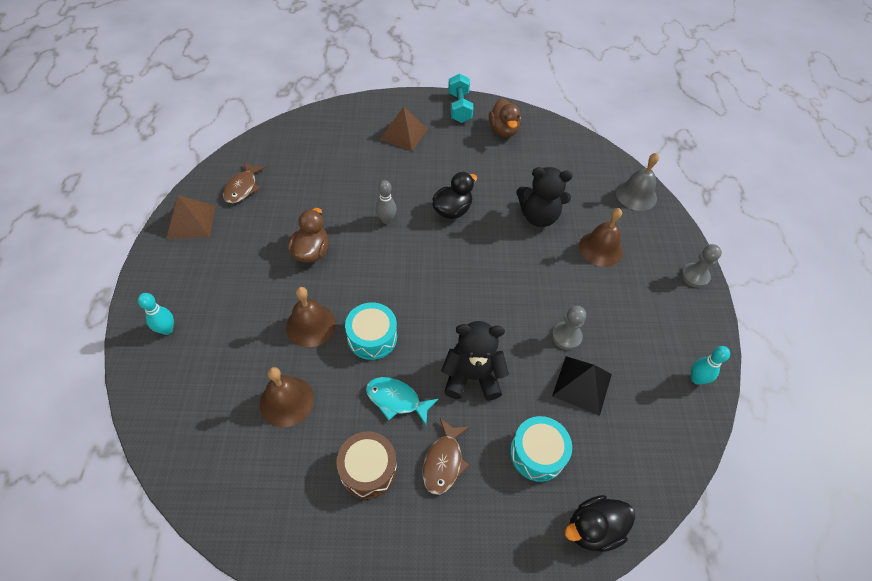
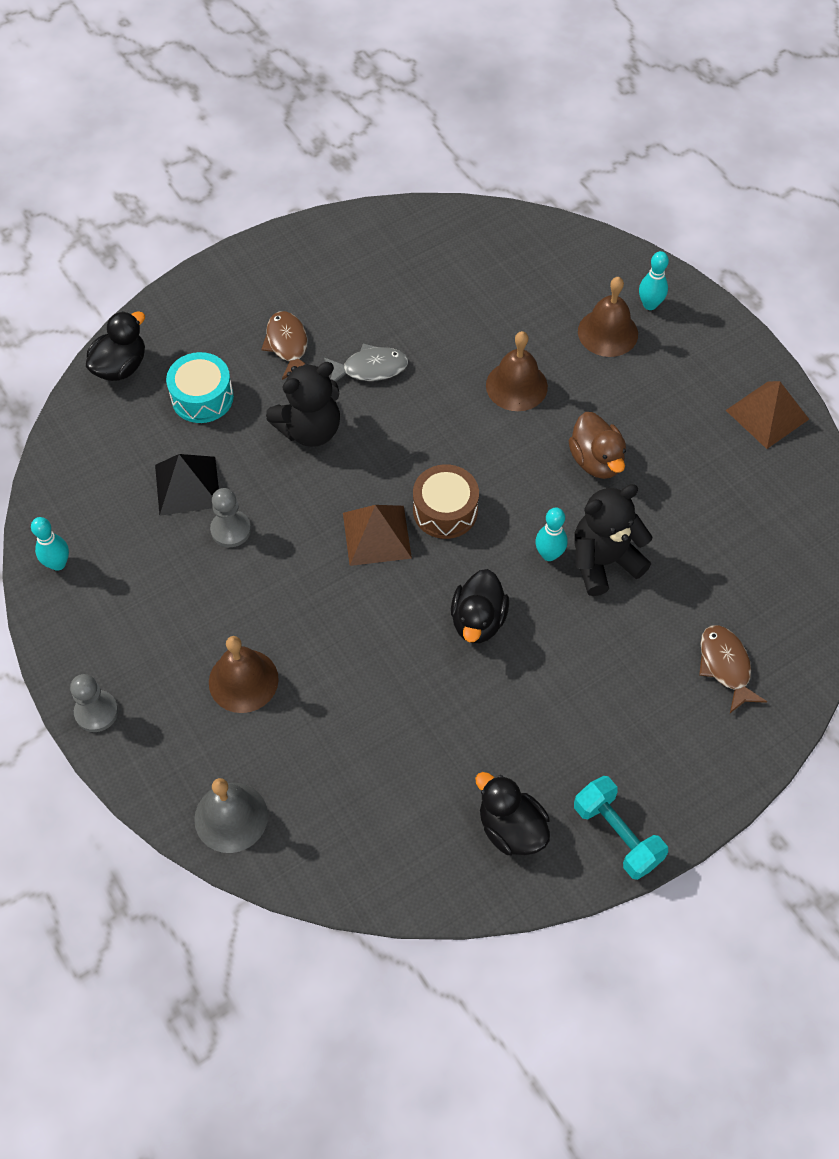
camera: 150 degrees right, 5 degrees up
brown fish [223,162,266,203] -> brown fish moved to [699,625,767,713]
brown bell [260,367,314,427] -> brown bell moved to [578,277,638,357]
brown drum [336,431,397,499] -> brown drum moved to [413,464,479,539]
turquoise drum [345,302,397,360] -> none
turquoise fish [366,377,438,425] -> grey fish [324,343,408,382]
grey bowling pin [376,180,397,224] -> turquoise bowling pin [535,507,567,561]
brown pyramid [379,106,428,151] -> brown pyramid moved to [343,505,412,566]
brown duck [489,98,521,137] -> black duck [475,772,550,856]
black teddy bear [516,167,572,227] -> black teddy bear moved to [574,484,652,596]

